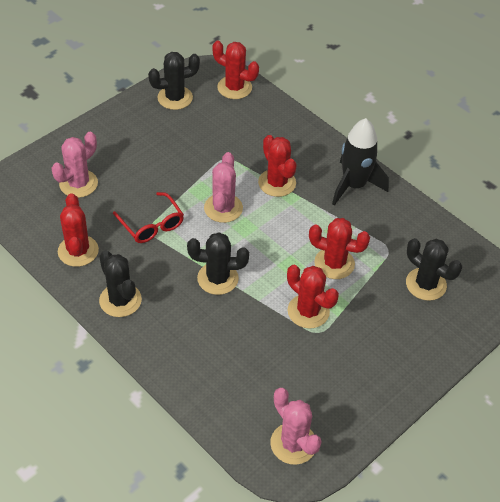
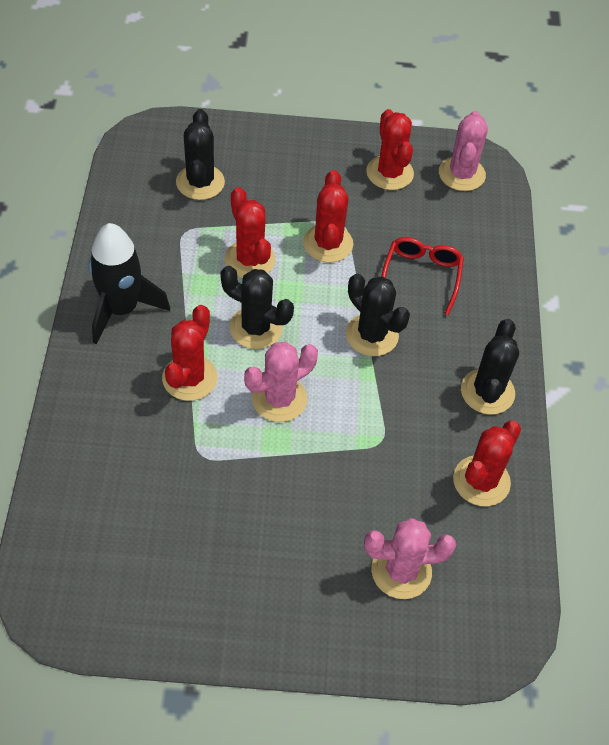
camera: 135 degrees left, 5 degrees up
red glasses [113,192,184,243] -> red glasses moved to [382,237,464,315]
black cactus [148,52,200,110] -> black cactus moved to [220,266,294,349]
red cactus [212,41,259,99] -> red cactus moved to [366,109,414,190]

